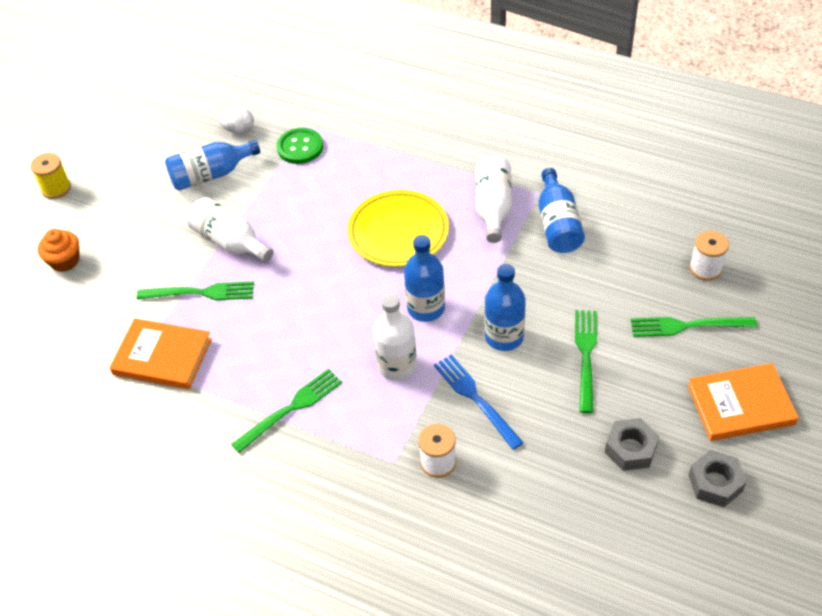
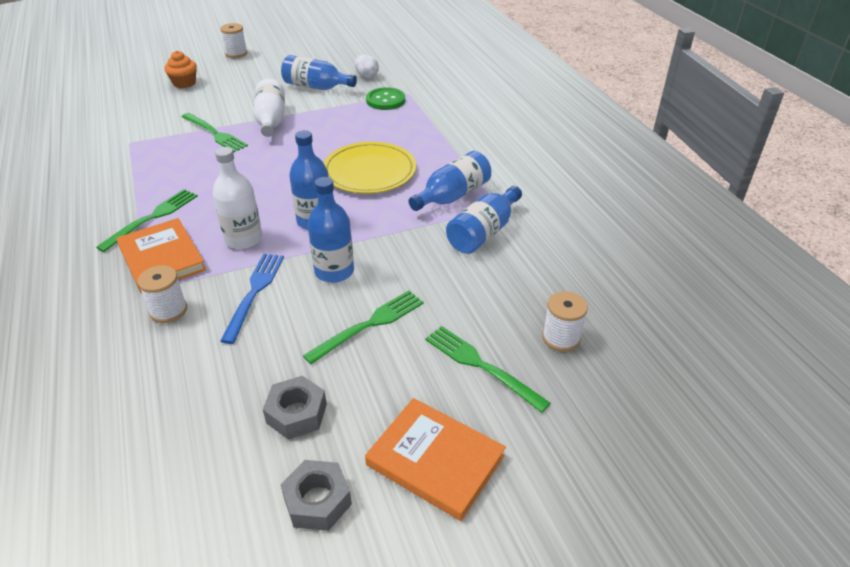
camera: 40 degrees right, 10 degrees down
yellow spool [31,153,71,199] -> white spool [220,23,247,58]
orange book [110,318,212,389] -> orange book moved to [116,218,206,293]
green fork [231,369,342,453] -> green fork turned 60 degrees counterclockwise [96,189,198,252]
white bottle [475,156,512,243] -> blue bottle [409,151,491,211]

